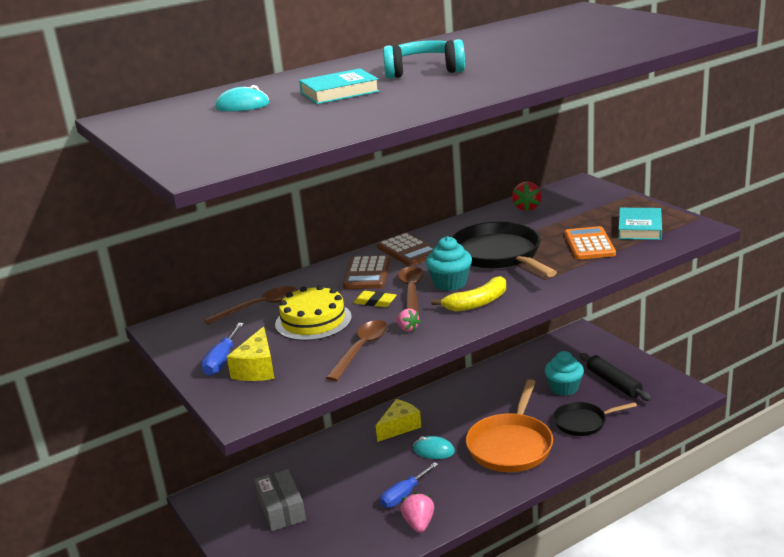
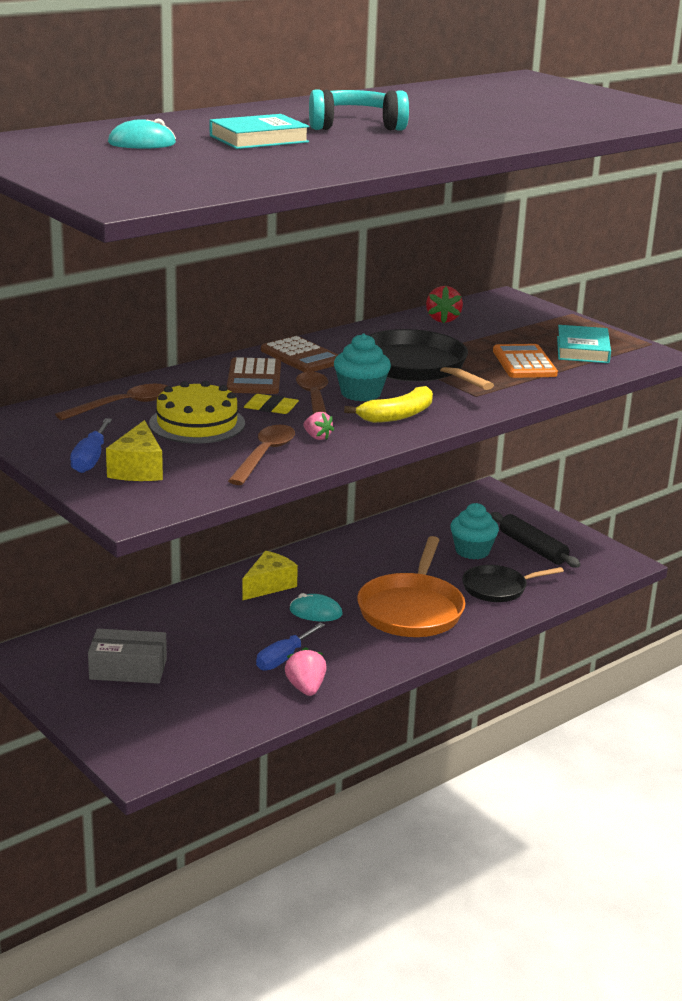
camera: 10 degrees left, 0 degrees up
grey box [255,469,306,531] -> grey box turned 60 degrees counterclockwise [88,629,167,684]

